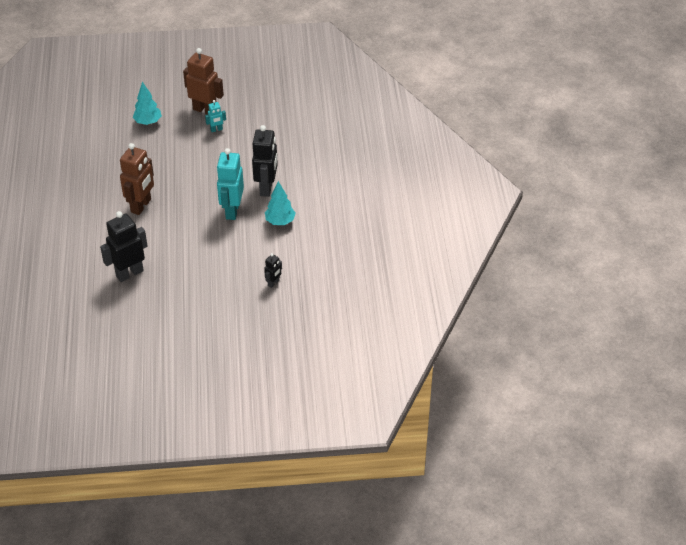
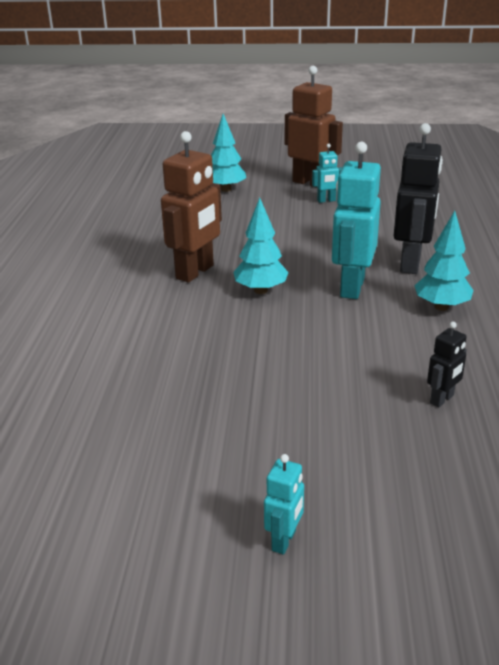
camera: 10 degrees right, 15 degrees down
black robot [100,211,148,282] -> none
none -> turquoise tree [234,198,289,294]
none -> turquoise robot [264,454,304,555]

